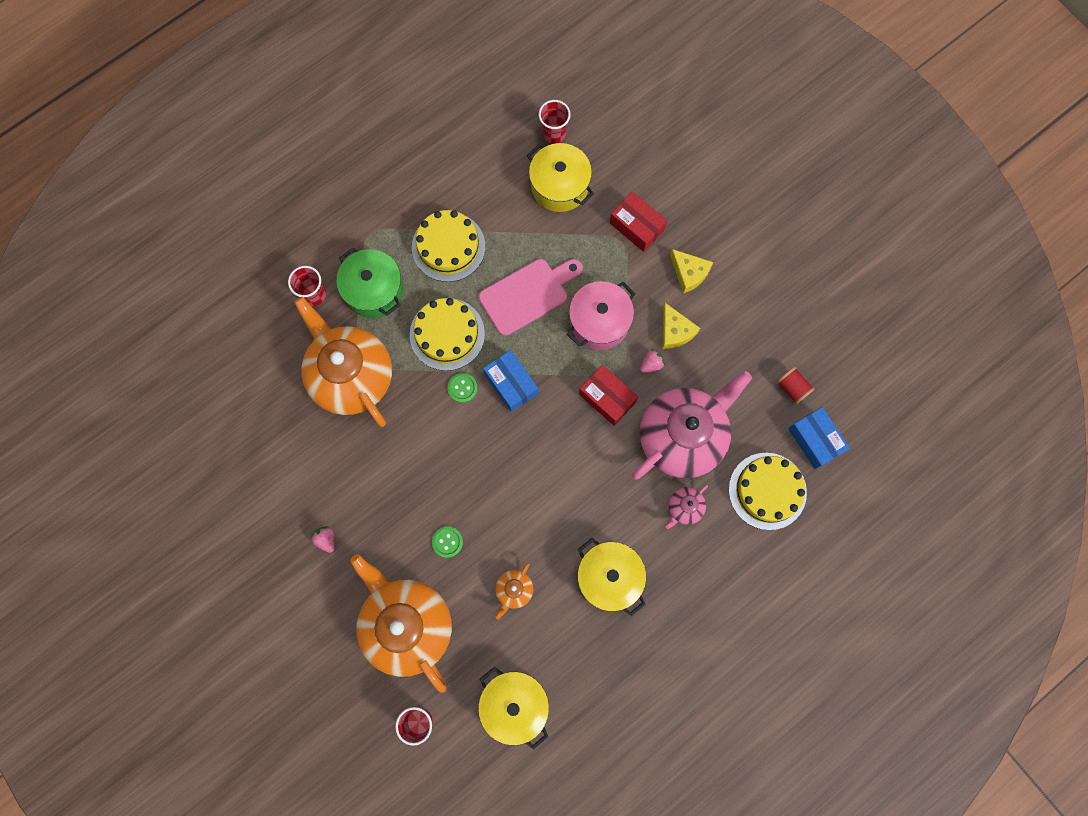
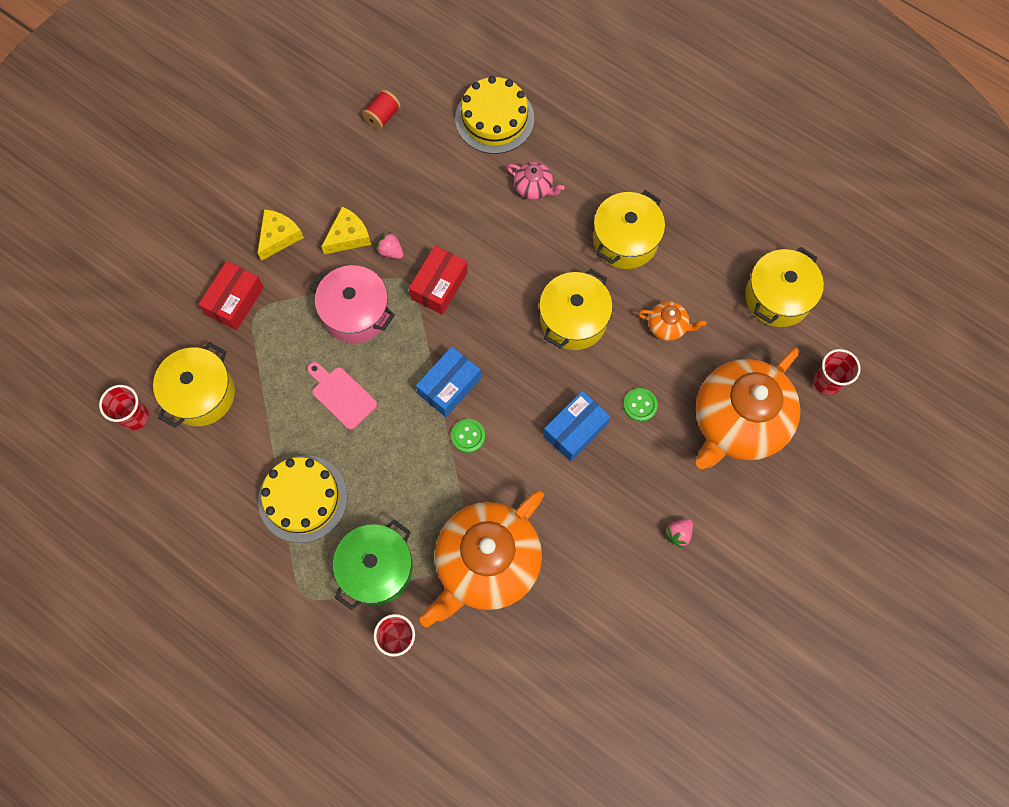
camera: 105 degrees left, 5 degrees down
yellow cake [410,298,485,371] -> none
pink cutting board [479,259,583,336] -> pink cutting board [307,362,377,429], size x0.65
pink teapot [632,371,752,480] -> none
blue box [788,407,850,469] -> blue box moved to [543,391,610,462]
none -> yellow pot [539,269,613,350]

